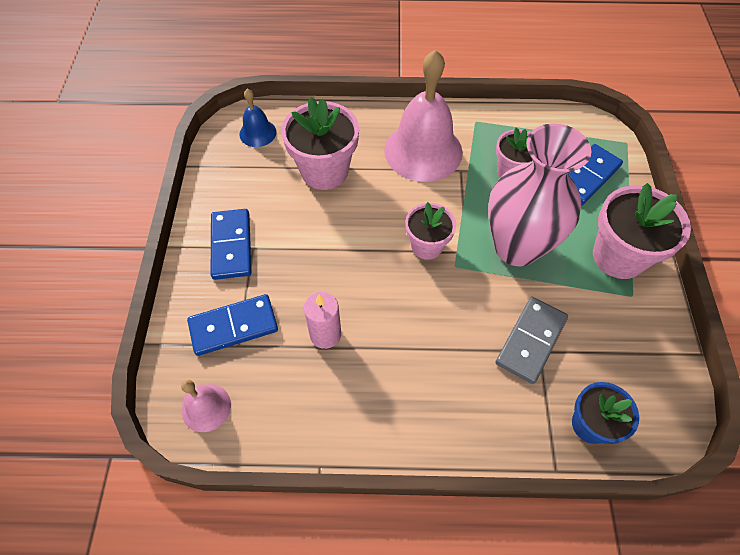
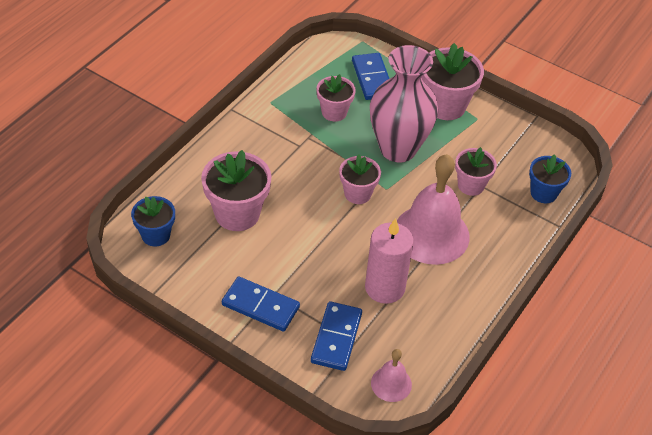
camera: 60 degrees left, 10 degrees down
blue bell [239,89,277,147] -> blue flower pot [131,196,175,247]
pink candle [304,292,341,349] -> pink candle [365,218,414,304], size x1.53
pink bell [384,49,463,182] -> pink bell moved to [397,154,470,265]
grey domino [496,297,568,384] -> pink flower pot [455,147,497,196]

